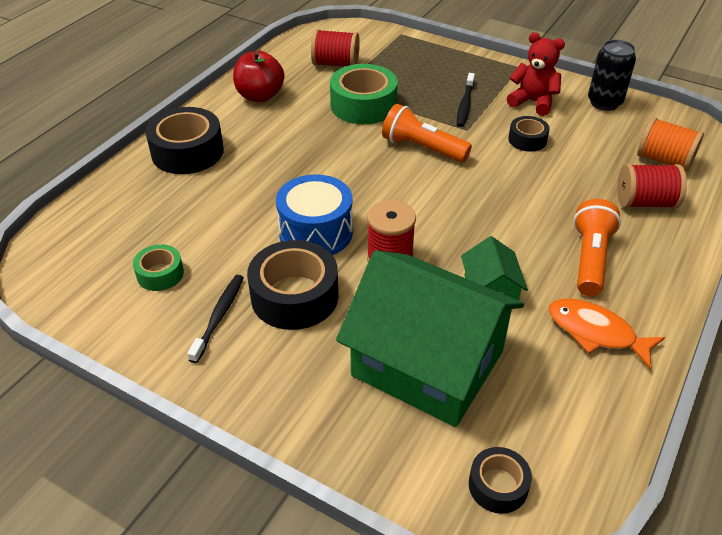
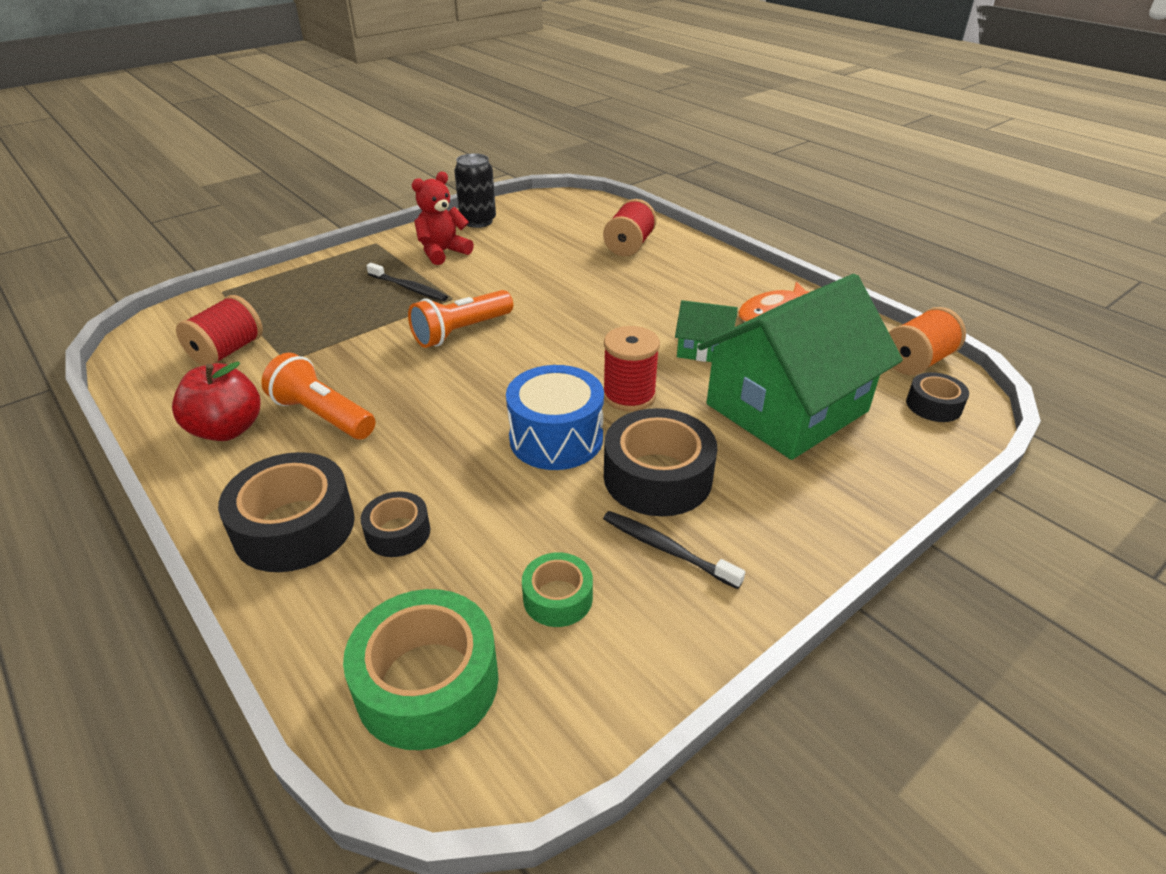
camera: 70 degrees left, 5 degrees down
green tape [330,64,398,124] -> green tape moved to [343,589,498,750]
black tape [508,116,550,152] -> black tape moved to [361,491,430,557]
orange flashlight [574,199,621,296] -> orange flashlight moved to [261,353,375,439]
orange spool [637,117,704,172] -> orange spool moved to [889,307,966,375]

